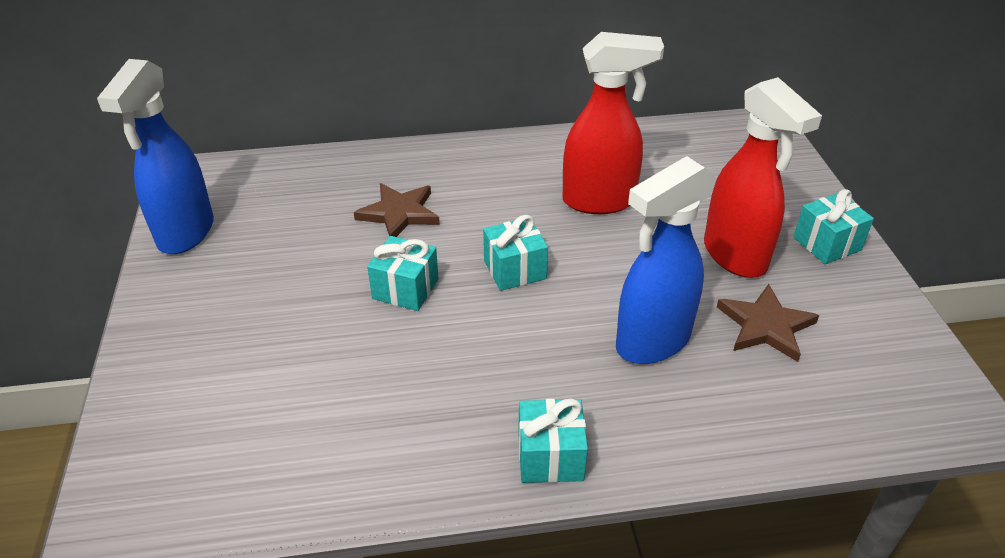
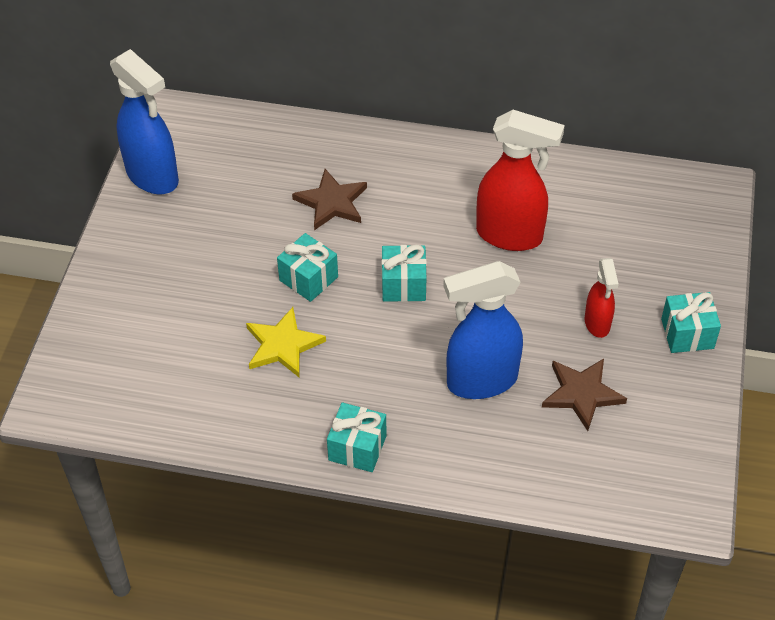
camera: 20 degrees right, 10 degrees up
blue spray bottle [97,59,214,254] -> blue spray bottle turned 75 degrees counterclockwise [110,49,179,194]
red spray bottle [704,77,822,278] -> red spray bottle [585,258,619,338], size x0.55
none -> yellow star [246,307,326,377]

